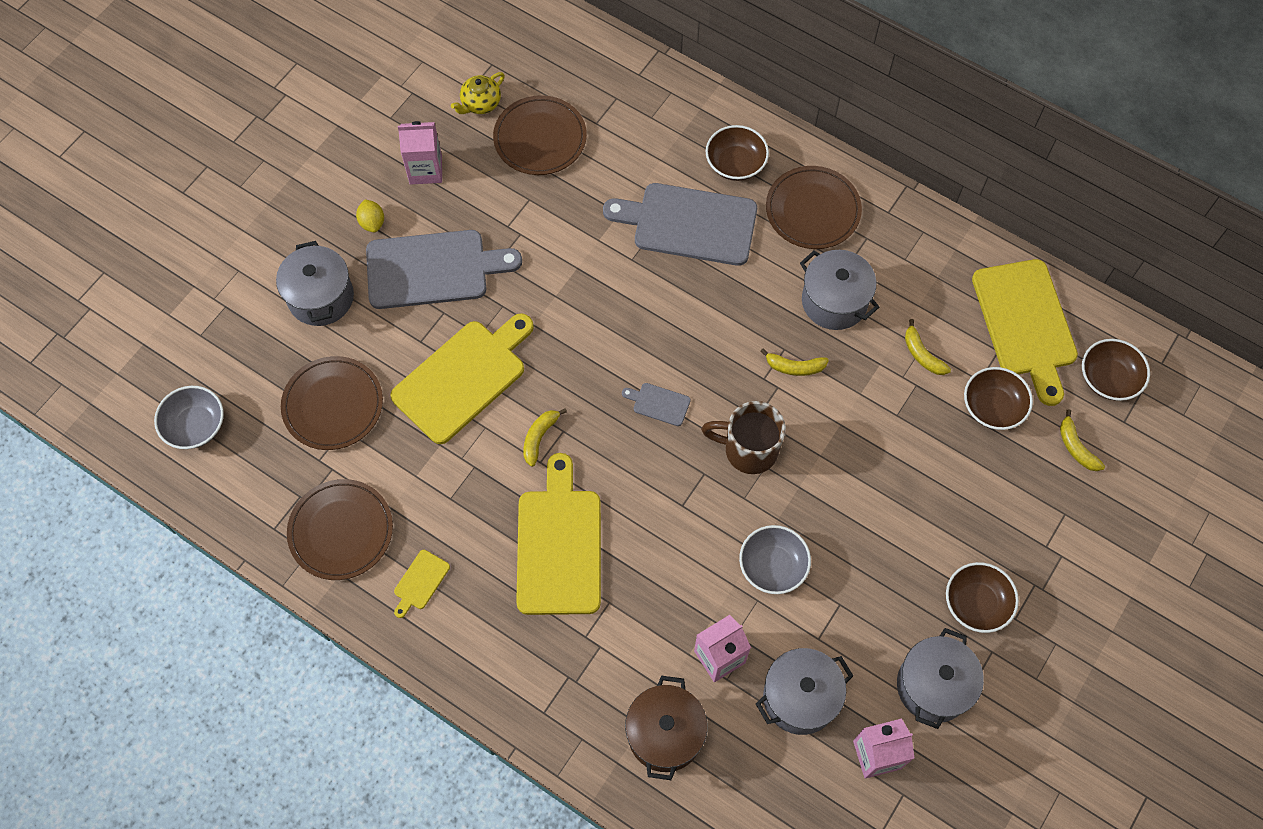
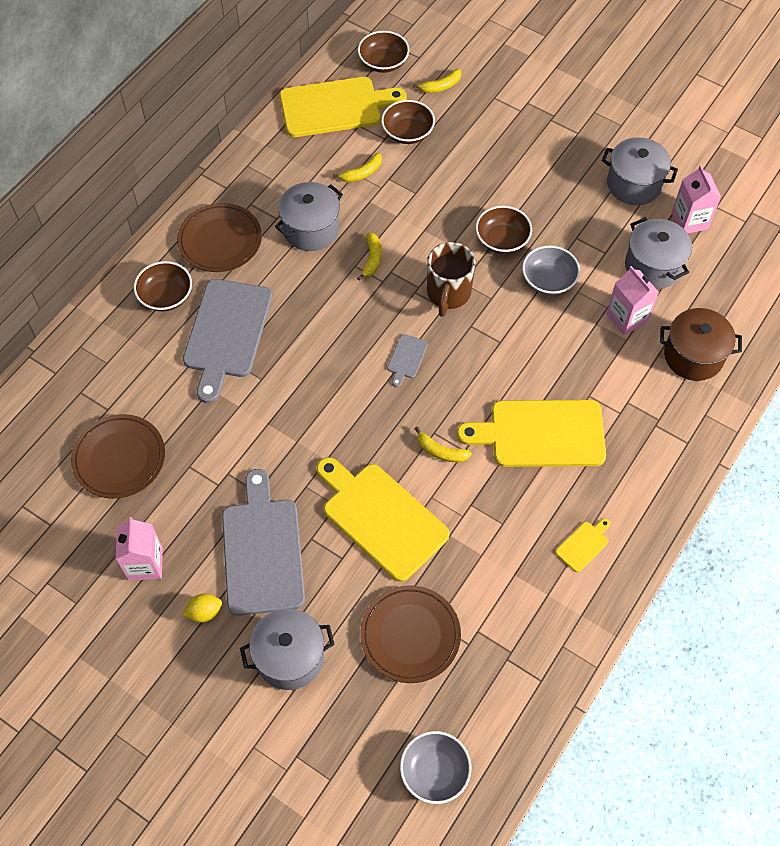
camera: 90 degrees left, 5 degrees down
brown plate [287,479,393,580] -> none
yellow cutting board [394,550,450,618] -> yellow cutting board turned 75 degrees counterclockwise [555,519,610,572]
yellow teapot [451,72,505,114] -> none
brown bowl [946,562,1019,633] -> brown bowl moved to [476,206,532,254]

